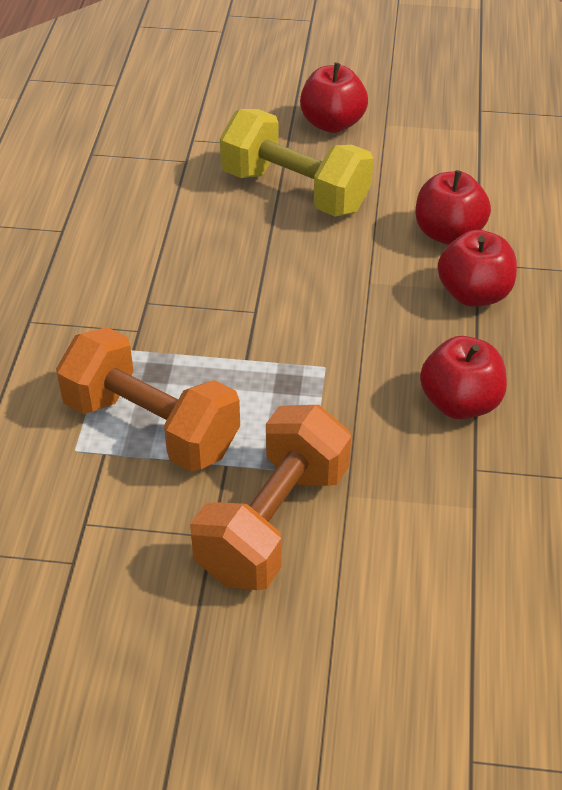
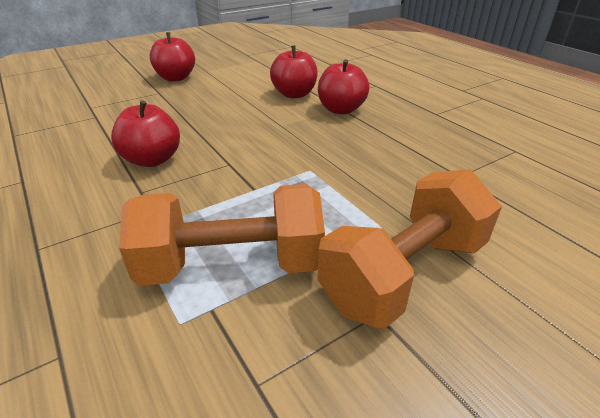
camera: 40 degrees left, 10 degrees down
orange dumbbell [190,405,351,590] -> orange dumbbell turned 60 degrees clockwise [318,169,502,329]
yellow dumbbell [220,109,374,217] -> none
red apple [420,336,507,419] -> red apple moved to [111,100,180,167]

